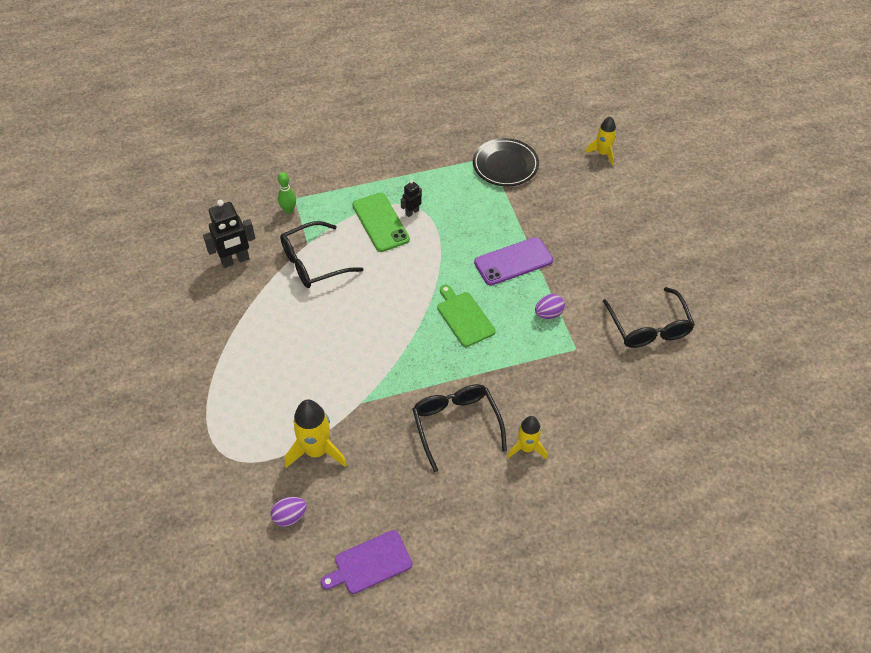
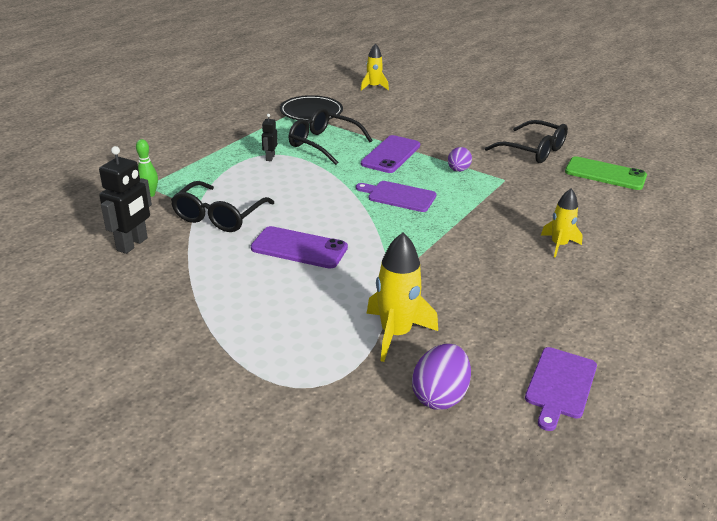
camera: 40 degrees left, 20 degrees down
purple egg [271,497,307,527] -> purple egg [412,344,471,410], size x1.50
green phone [352,193,410,252] -> green phone moved to [565,156,647,190]
black glasses [412,384,507,472] -> black glasses moved to [289,108,373,165]
green cutting board [437,285,496,347] -> purple cutting board [356,181,436,212]
none -> purple phone [251,226,348,269]

